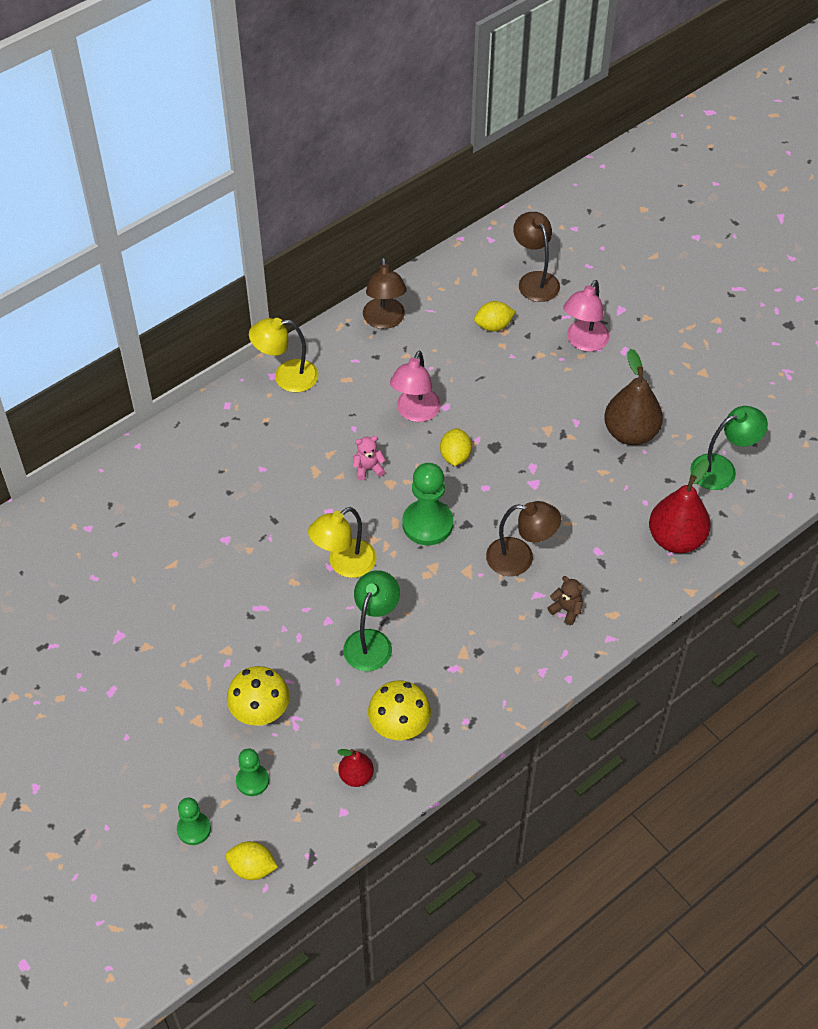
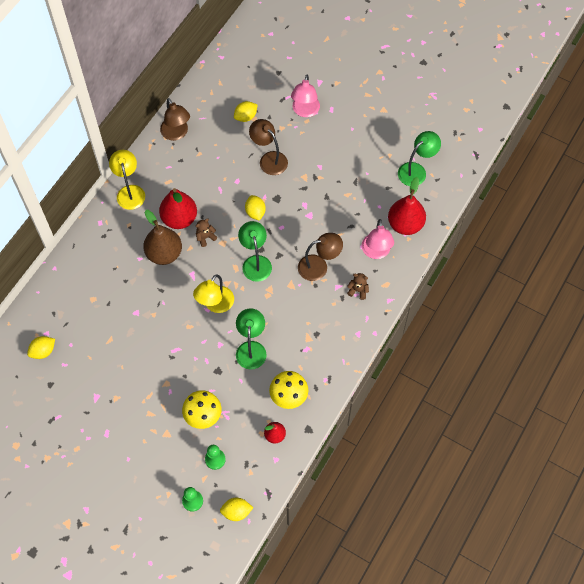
camera: 20 degrees left, 10 degrees up
yellow lamp [249,318,318,392] -> yellow lamp turned 105 degrees clockwise [109,150,145,210]
pink teddy bear [353,436,385,480] -> brown teddy bear [196,219,217,247]
pink lamp [390,351,441,422] -> pink lamp moved to [362,219,394,259]
green pawn [402,463,453,545] -> green lamp [238,221,272,282]
brown lamp [513,212,560,302] -> brown lamp moved to [249,119,288,175]
brown pear [604,349,663,445] -> brown pear moved to [143,210,182,265]
none -> yellow lemon [27,336,55,359]
none -> red pear [159,188,197,229]

